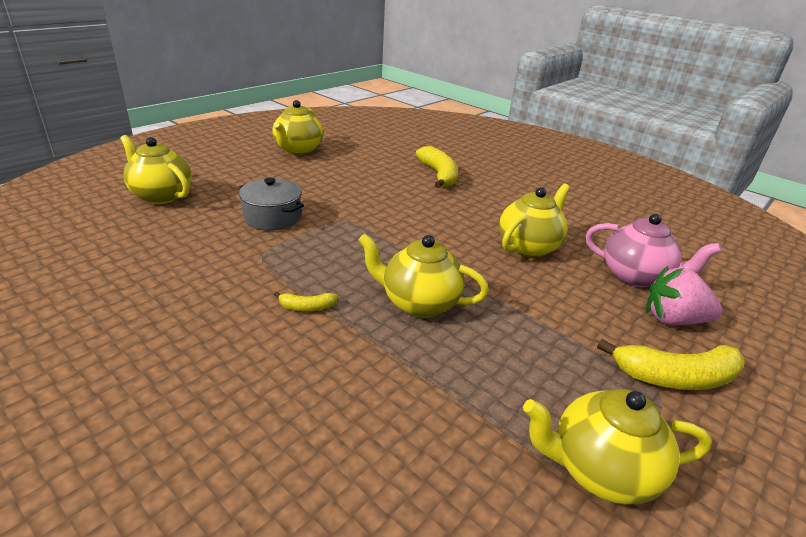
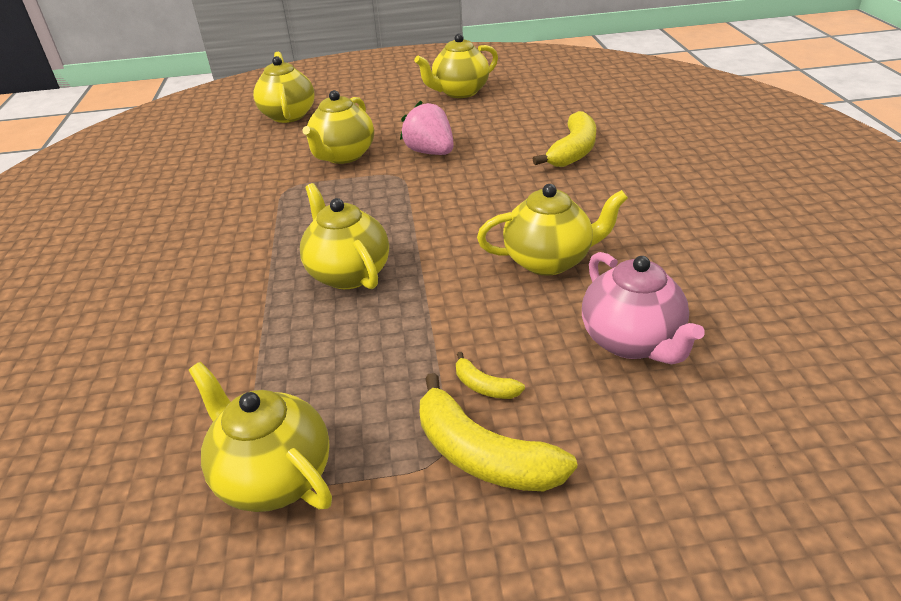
camera: 45 degrees right, 5 degrees up
grey pot [239,178,304,231] -> yellow teapot [302,90,374,164]
yellow banana [274,291,338,311] -> yellow banana moved to [456,352,525,399]
pink strawberry [646,266,722,325] -> pink strawberry moved to [400,100,454,155]

